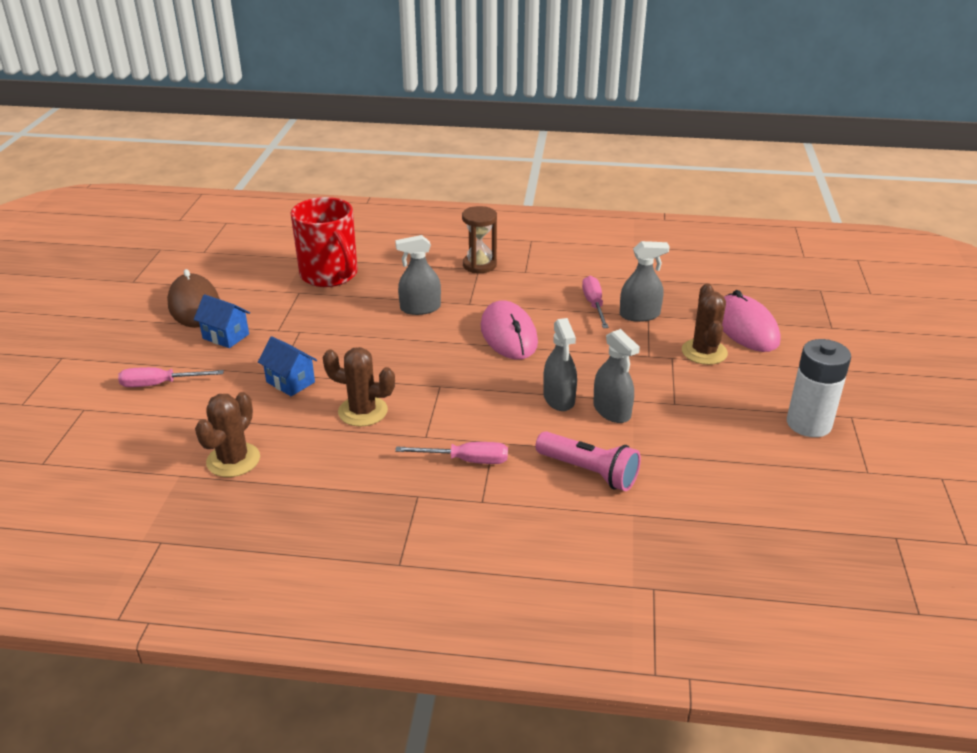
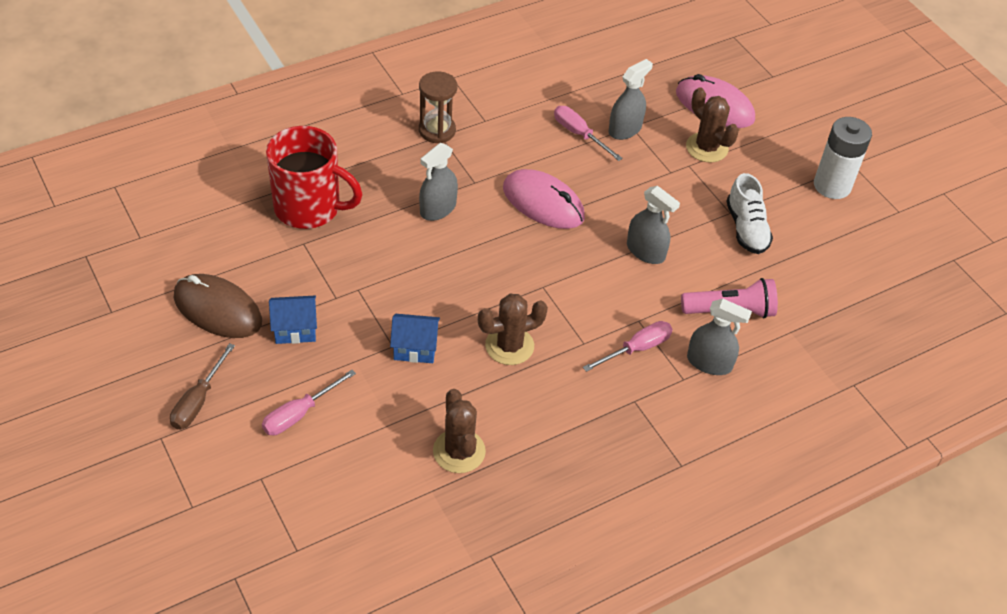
camera: 40 degrees left, 15 degrees up
grey spray bottle [593,329,640,423] -> grey spray bottle moved to [687,299,752,375]
none -> brown screwdriver [170,343,235,429]
none -> white shoe [726,173,773,254]

